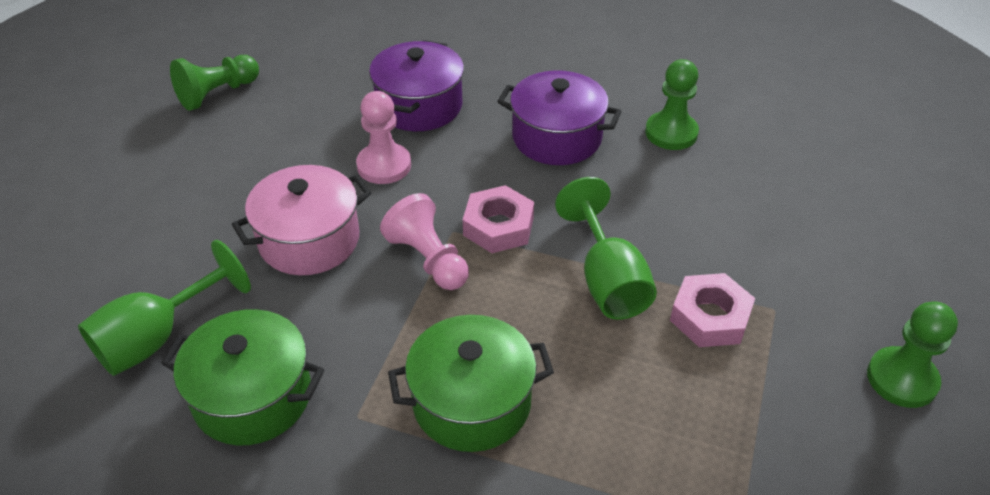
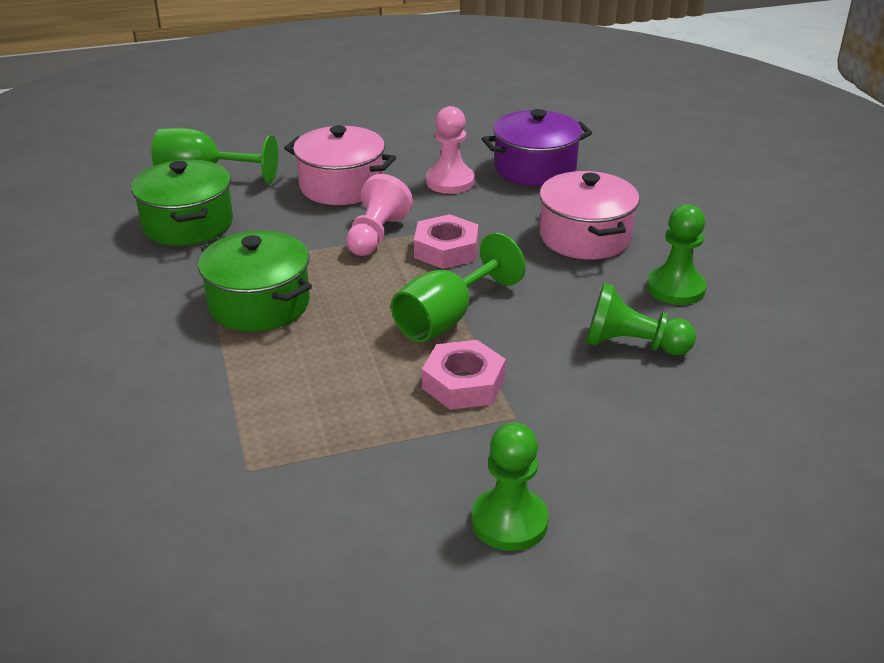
camera: 55 degrees right, 10 degrees down
green pawn [170,55,259,111] -> green pawn moved to [586,283,696,355]
purple pot [497,70,622,165] -> pink pot [539,171,640,260]

